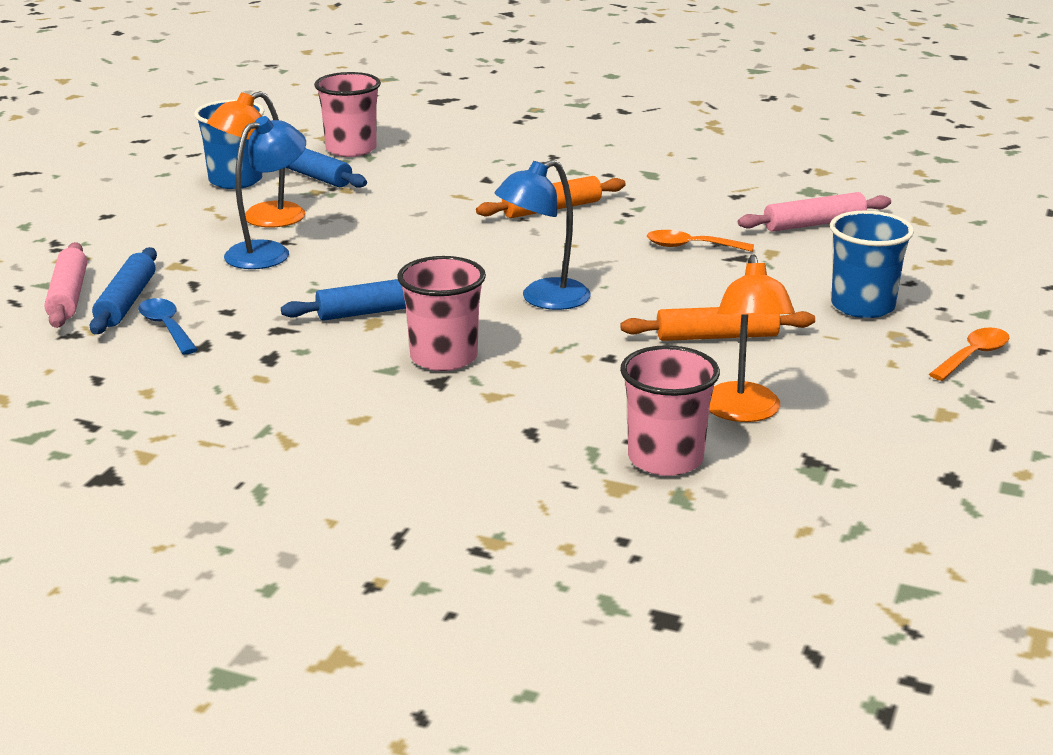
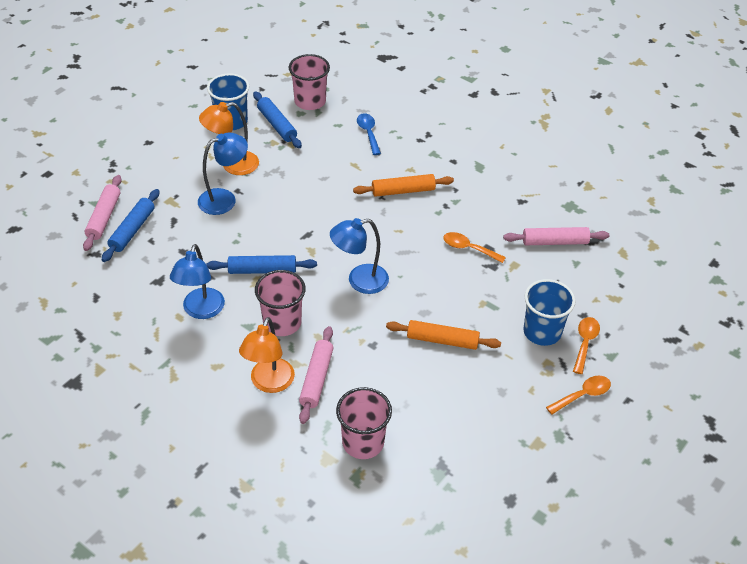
camera: 15 degrees right, 20 degrees up
blue spoon [138,298,198,355] -> blue spoon moved to [357,113,381,155]
orange lamp [709,254,795,422] -> orange lamp moved to [239,317,295,393]
none -> blue lamp [170,244,225,319]
none -> pink rolling pin [299,326,333,424]
none -> orange spoon [573,317,600,374]

